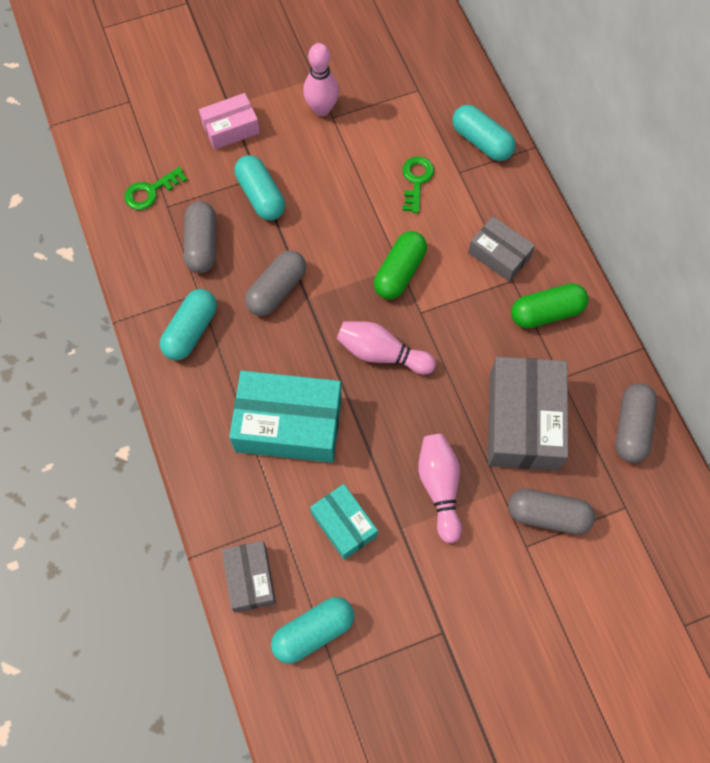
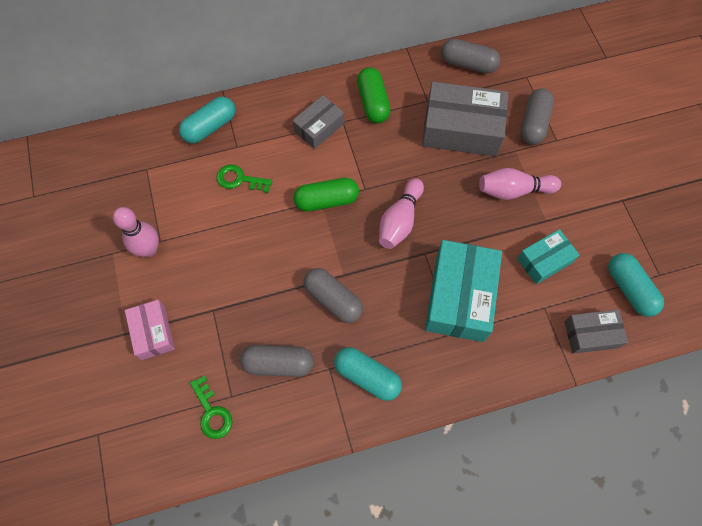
camera: 85 degrees left, 0 degrees up
turquoise capsule [234,155,285,220] -> none
green capsule [374,231,427,299] -> green capsule turned 45 degrees counterclockwise [294,178,359,212]

